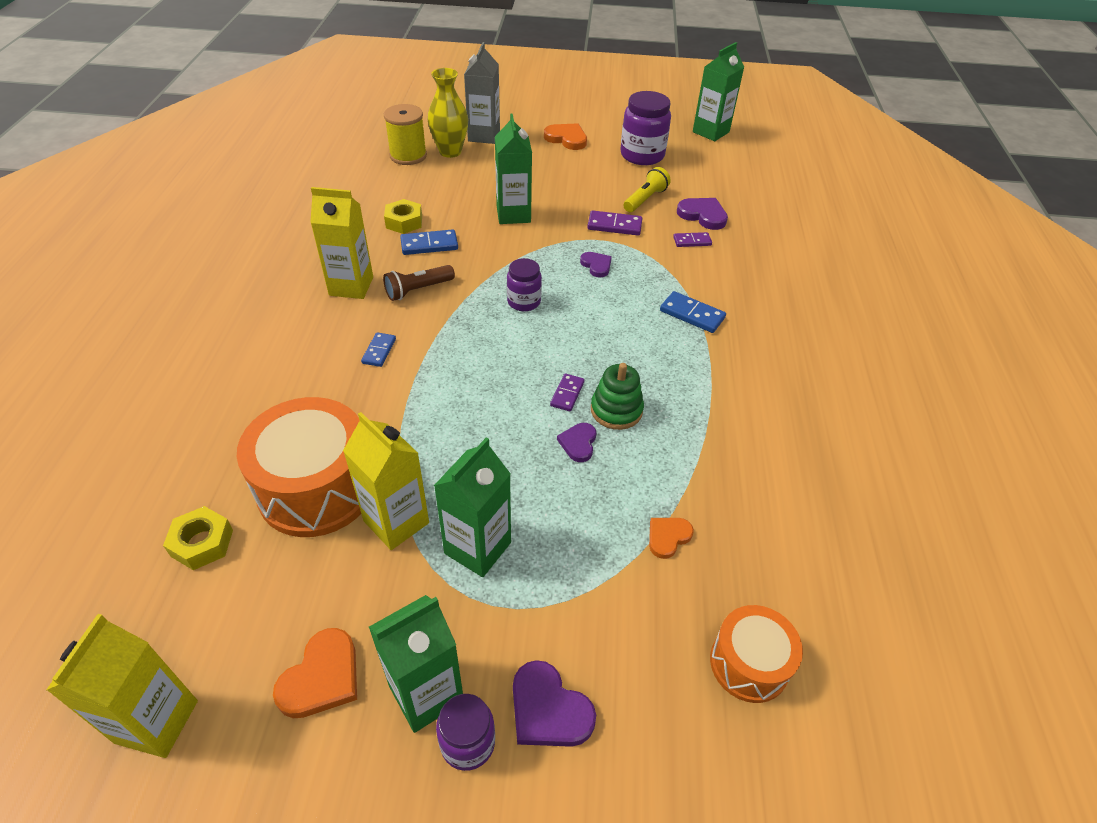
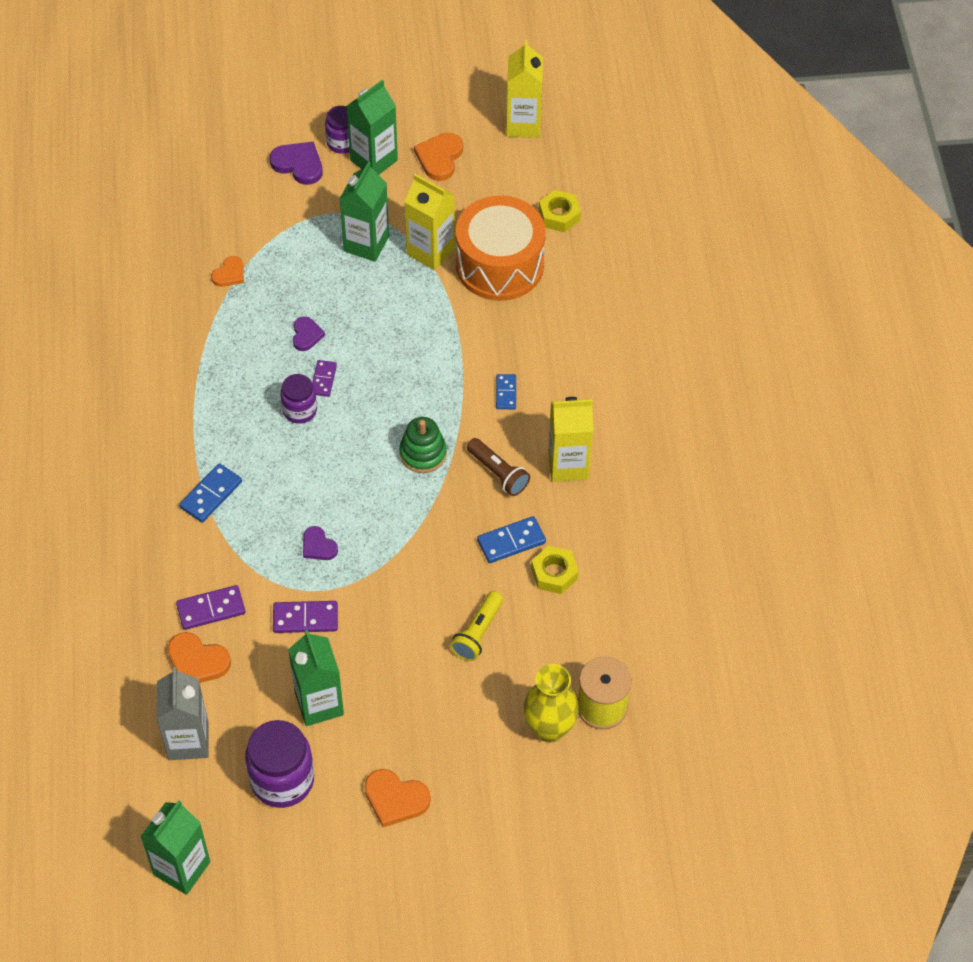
camera: 170 degrees right, 10 degrees up
brown flashlight [383,265,455,301] -> brown flashlight turned 90 degrees clockwise [467,438,530,496]
grey carton [464,42,500,144] -> grey carton moved to [156,667,209,760]
green carton [495,113,532,224] -> green carton moved to [288,630,344,726]
purple jar [507,258,542,311] -> purple jar moved to [280,374,317,424]
green stacking toy [591,363,644,430] -> green stacking toy moved to [399,417,447,473]
yellow flashlight [623,167,671,212] -> yellow flashlight moved to [450,591,503,661]
blue domino [660,291,726,333] -> blue domino turned 75 degrees counterclockwise [179,463,242,523]
purple domino [673,232,712,247] -> purple domino [176,585,245,630], size x1.50
purple heart [677,198,728,230] -> orange heart [168,632,231,683]
orange drum [710,605,803,703] -> none

